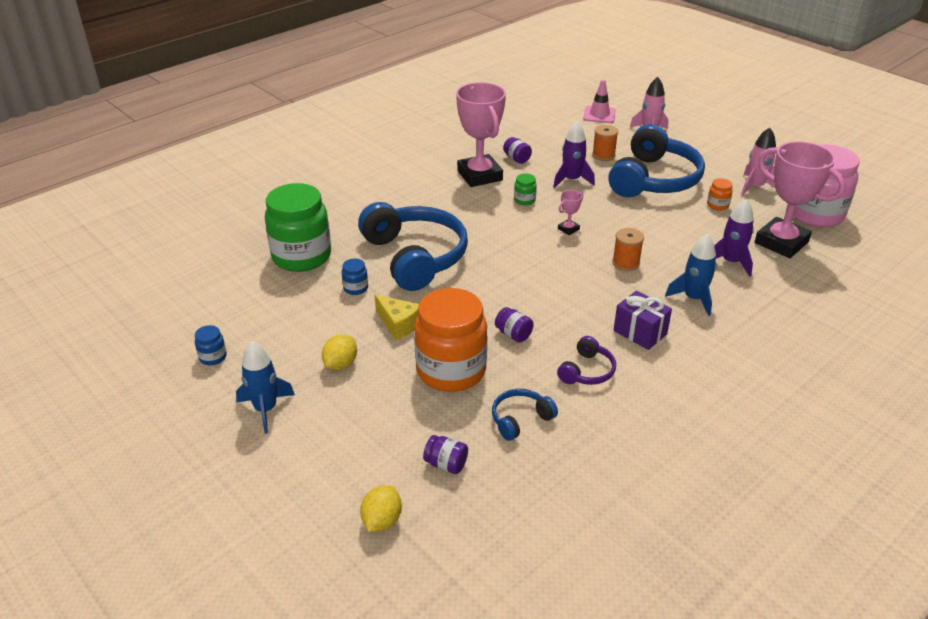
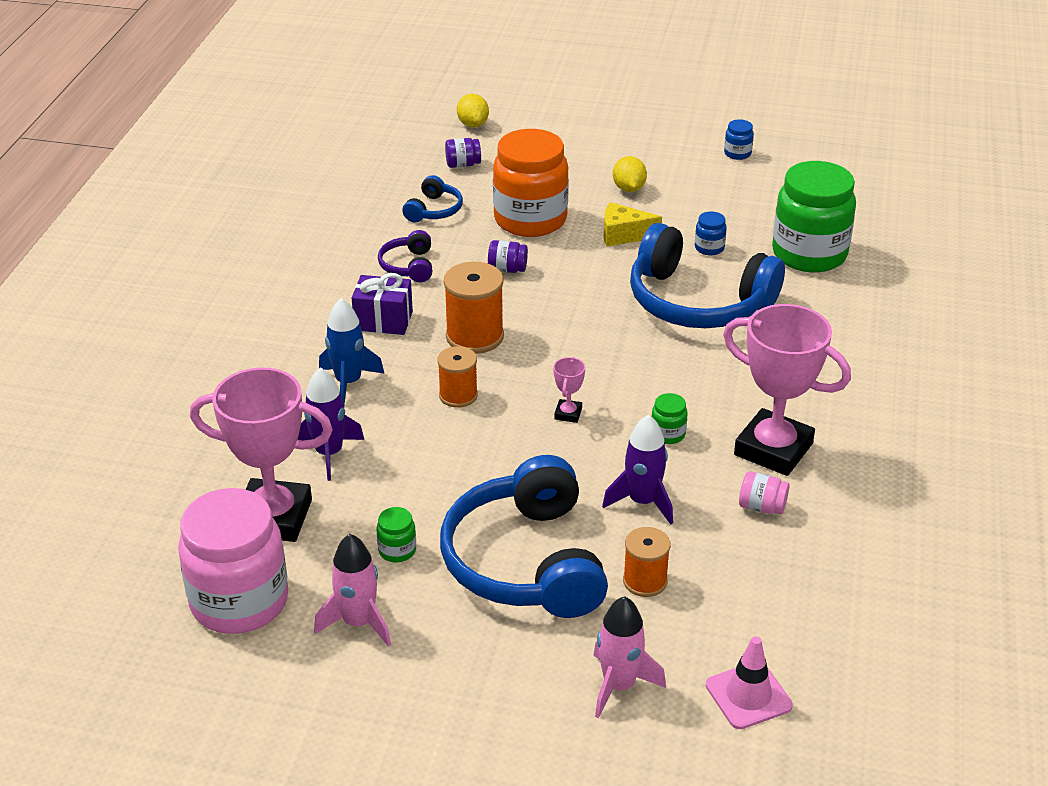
camera: 145 degrees right, 0 degrees up
blue rocket [236,341,295,434] -> none
purple jar [503,137,532,164] -> pink jar [739,471,790,514]
orange jar [707,178,733,211] -> green jar [376,507,416,562]
none -> orange spool [444,262,504,354]

